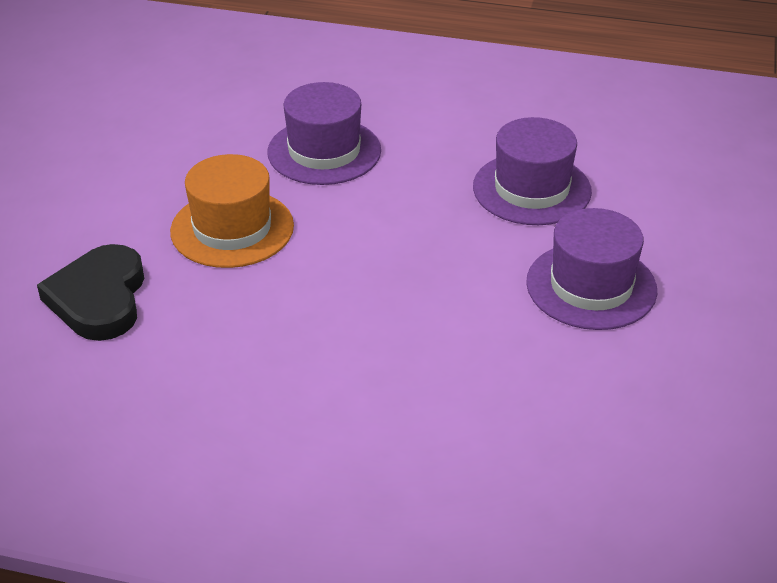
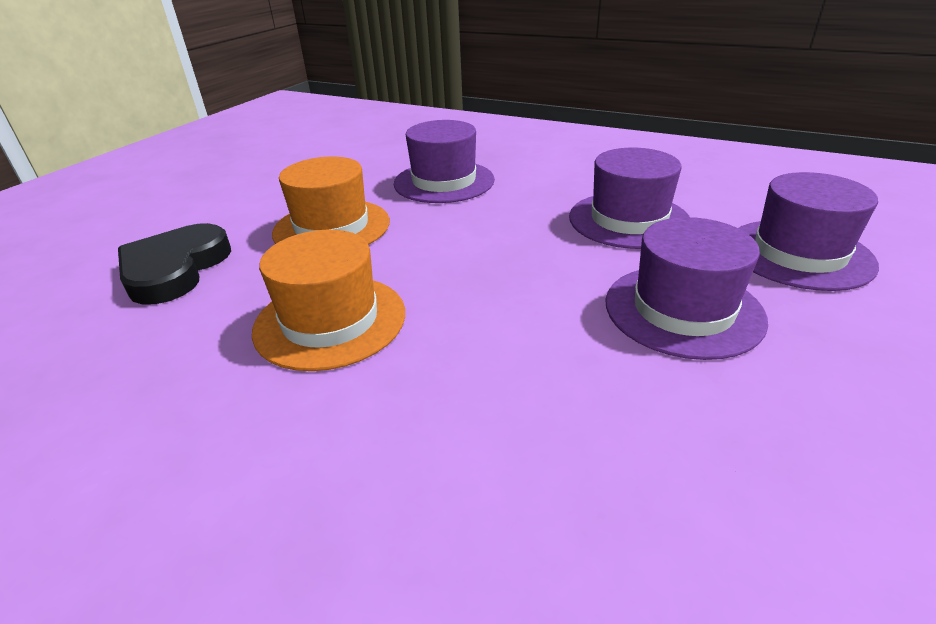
camera: 15 degrees right, 5 degrees down
none -> orange hat [252,230,405,371]
none -> purple hat [738,172,879,291]

